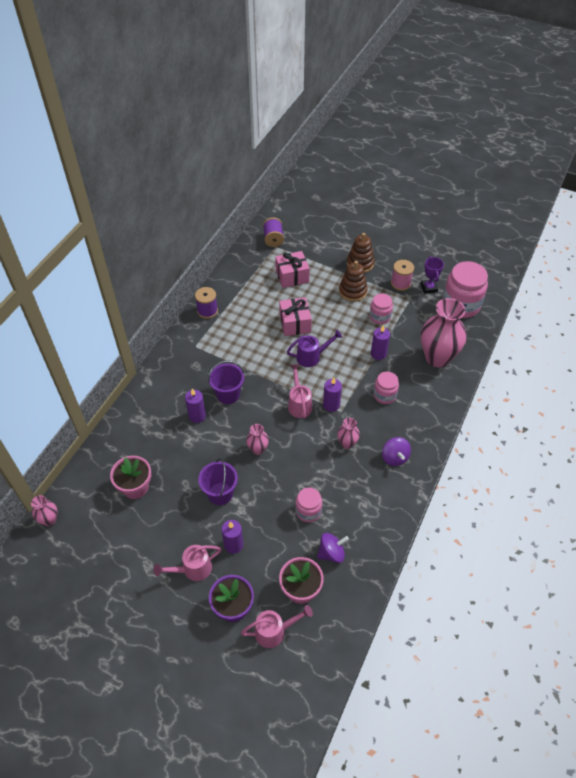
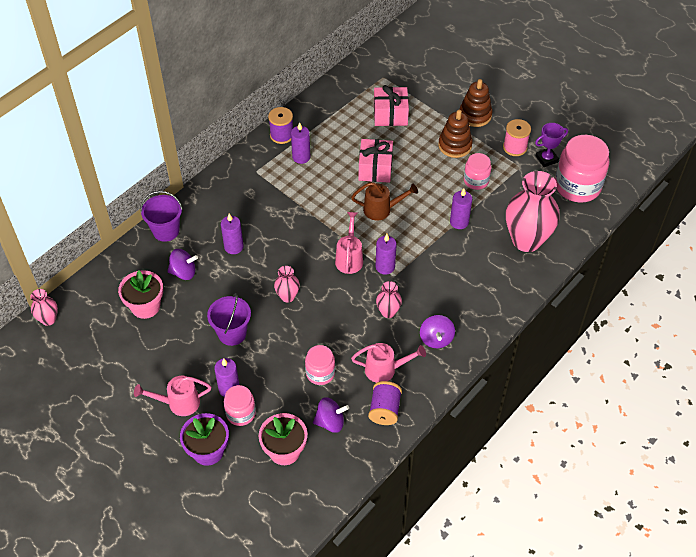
camera: 15 degrees right, 0 degrees up
purple bucket [208,360,244,404] -> purple bucket moved to [140,191,183,242]
pink watering can [241,605,313,648] -> pink watering can moved to [351,343,426,383]
purple spool [263,217,284,247] -> purple spool moved to [368,381,402,425]
purple watering can [287,330,342,367] -> brown watering can [351,182,418,221]
pink jar [374,372,399,404] -> pink jar moved to [224,385,256,426]
purple trophy [421,256,444,294] -> purple trophy turned 60 degrees clockwise [535,123,568,167]
none -> purple spinning top [167,249,198,280]
none -> purple candle [291,122,310,164]

